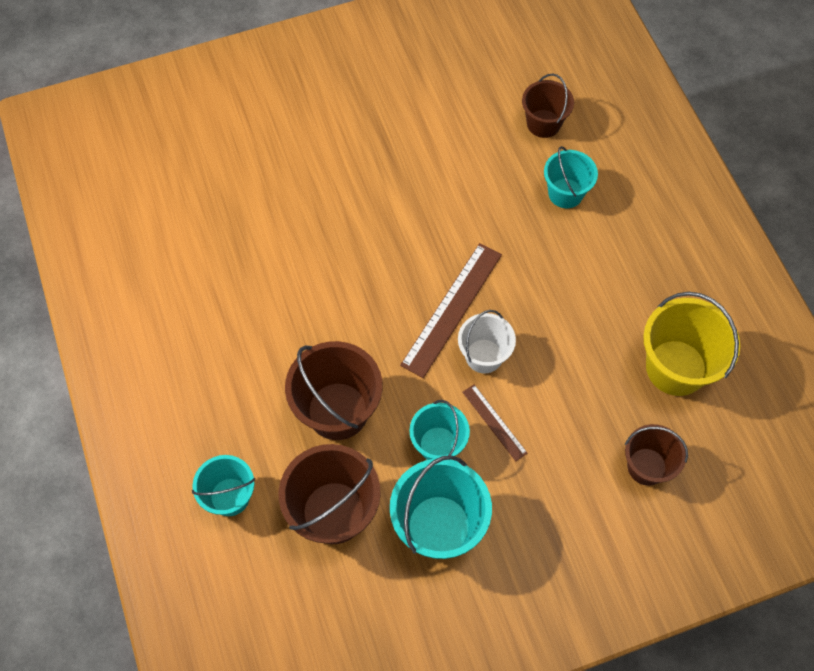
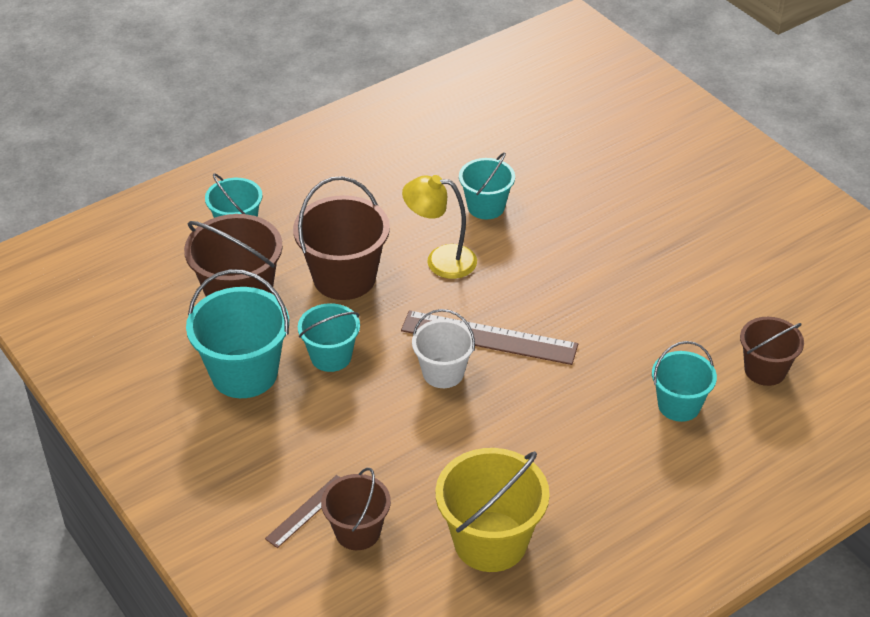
camera: 75 degrees right, 20 degrees down
brown ruler [463,385,528,461] -> brown ruler moved to [265,475,340,548]
none -> yellow lamp [402,175,477,279]
none -> turquoise bucket [459,152,515,219]

